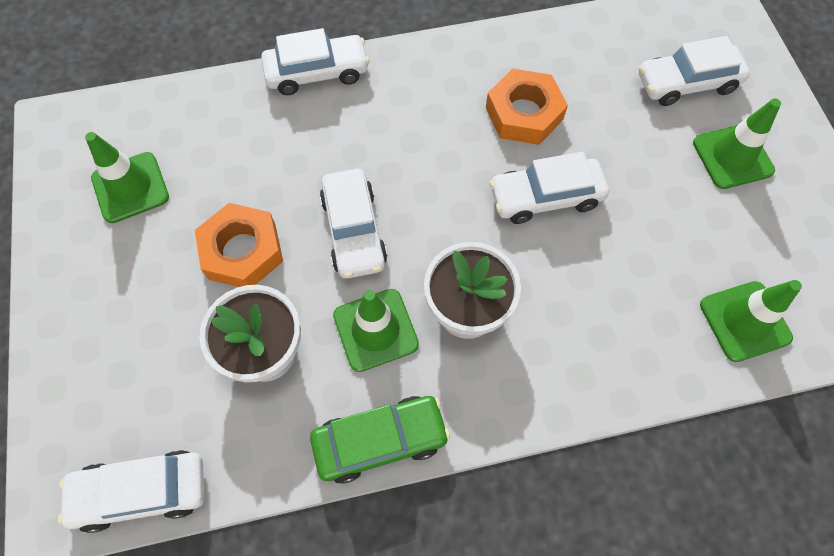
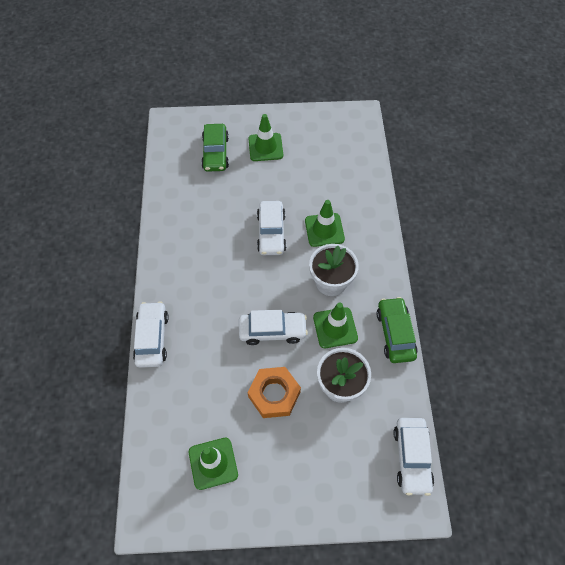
camera: 80 degrees left, 5 degrees down
orange nut [486,69,568,145] -> none
white car [639,36,750,106] -> green car [201,124,229,172]
green traffic cone [700,280,802,362] -> green traffic cone moved to [305,200,345,247]

